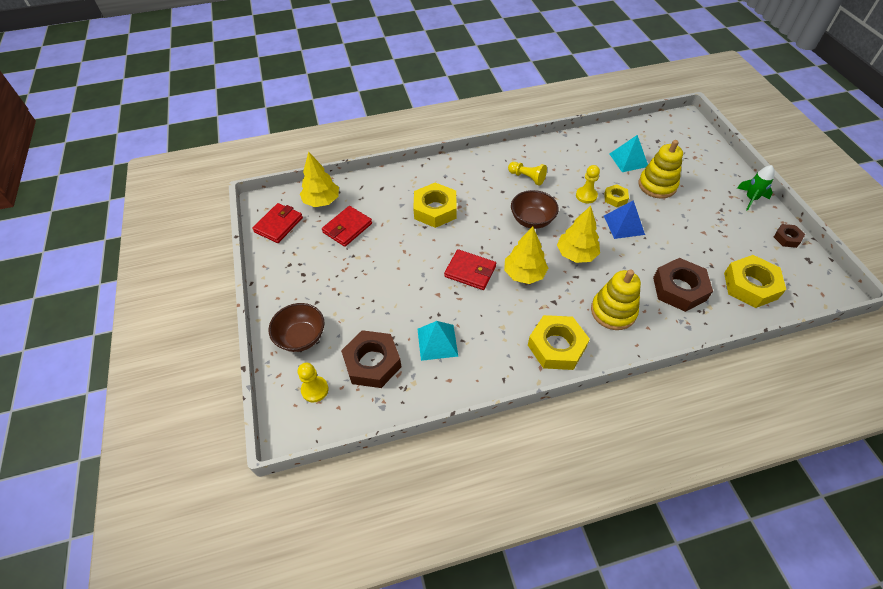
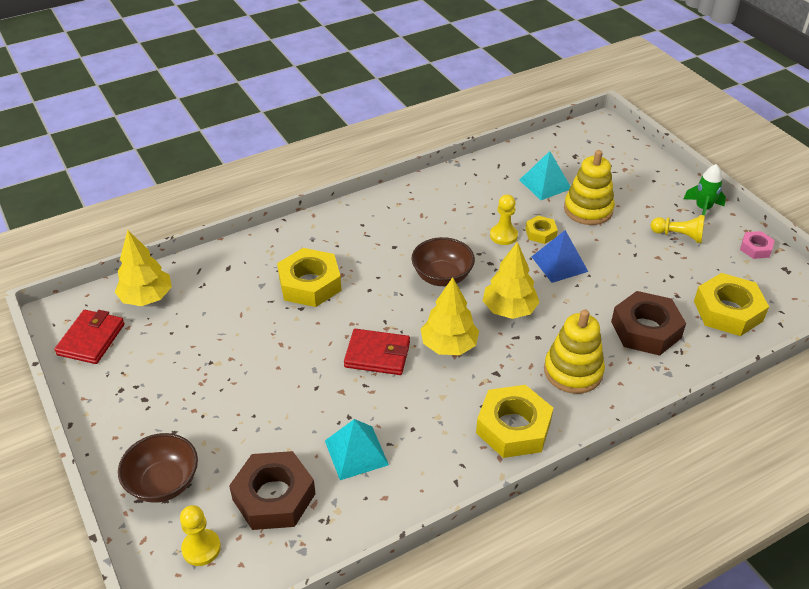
camera: 15 degrees left, 10 degrees down
red wallet [322,206,372,247] -> none
yellow pawn [508,162,547,186] -> yellow pawn moved to [651,215,705,243]
brown nut [774,224,805,248] -> pink nut [740,231,775,259]

